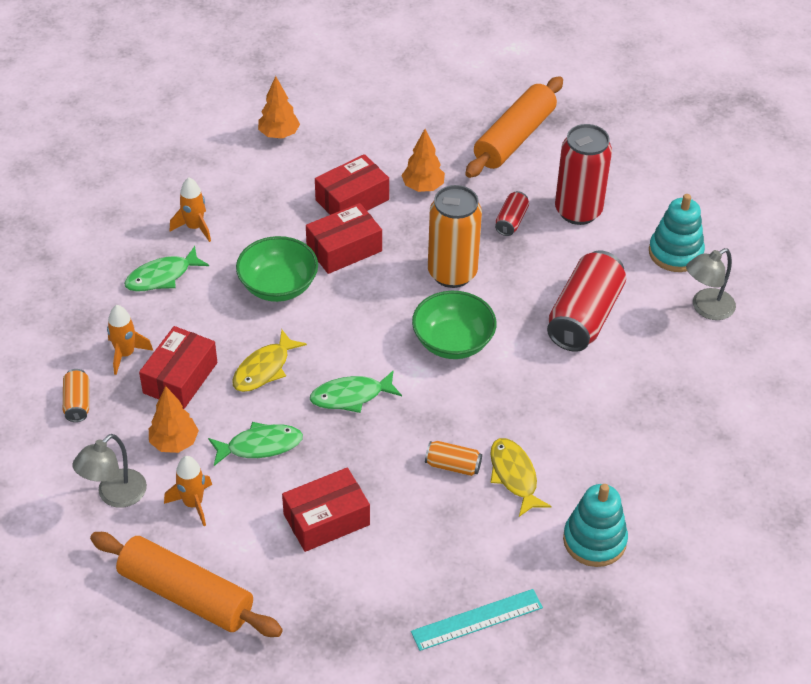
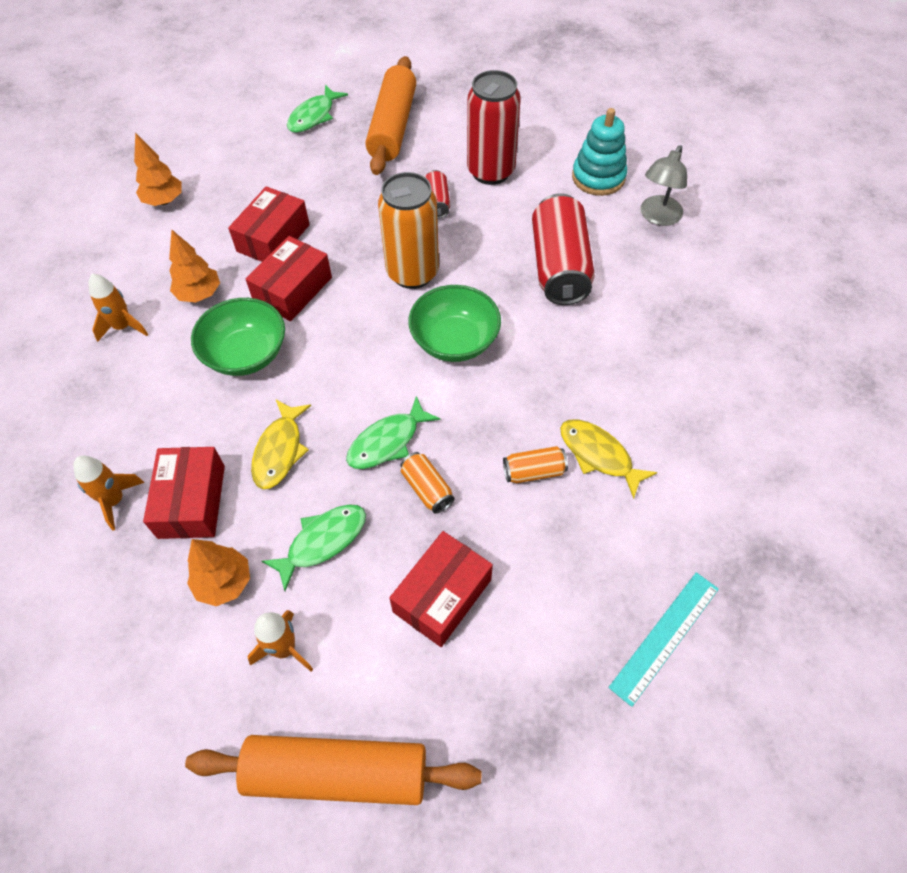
camera: 25 degrees left, 10 degrees up
orange can [63,369,89,422] -> orange can moved to [400,452,454,514]
grey lamp [72,434,147,508] -> none
green fish [124,246,209,292] -> green fish moved to [287,85,348,133]
orange tree [401,129,445,192] -> orange tree moved to [169,230,220,303]
turquoise stacking toy [563,484,628,567] -> none

